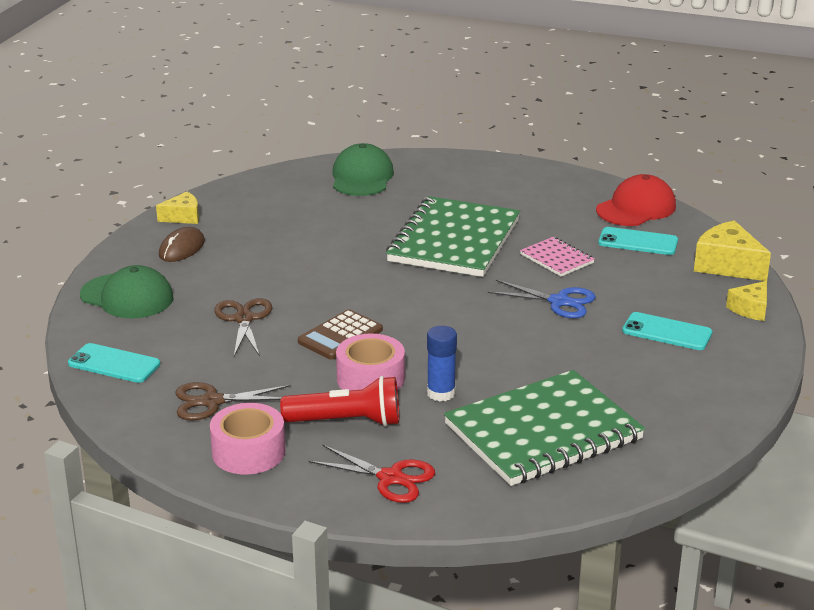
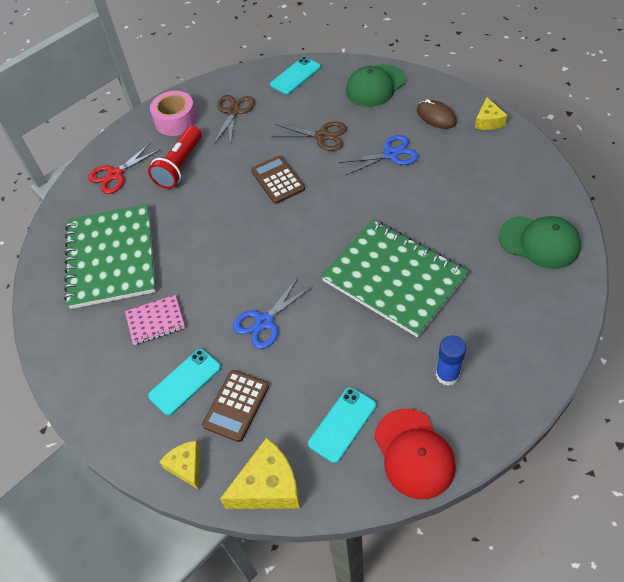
camera: 115 degrees right, 25 degrees up
pink tape [336,334,405,391] -> none
blue glue stick [427,326,457,401] -> blue glue stick moved to [436,335,466,386]
pink notebook [520,237,595,277] -> pink notebook moved to [125,295,185,345]
none -> brown calculator [202,370,269,442]
none -> blue scissors [339,135,418,175]

